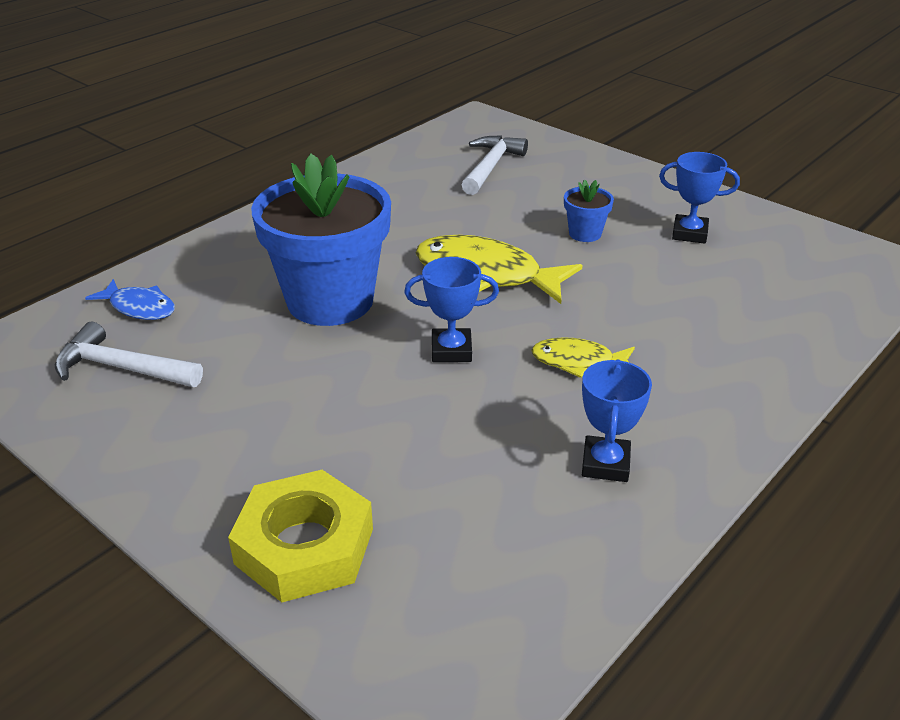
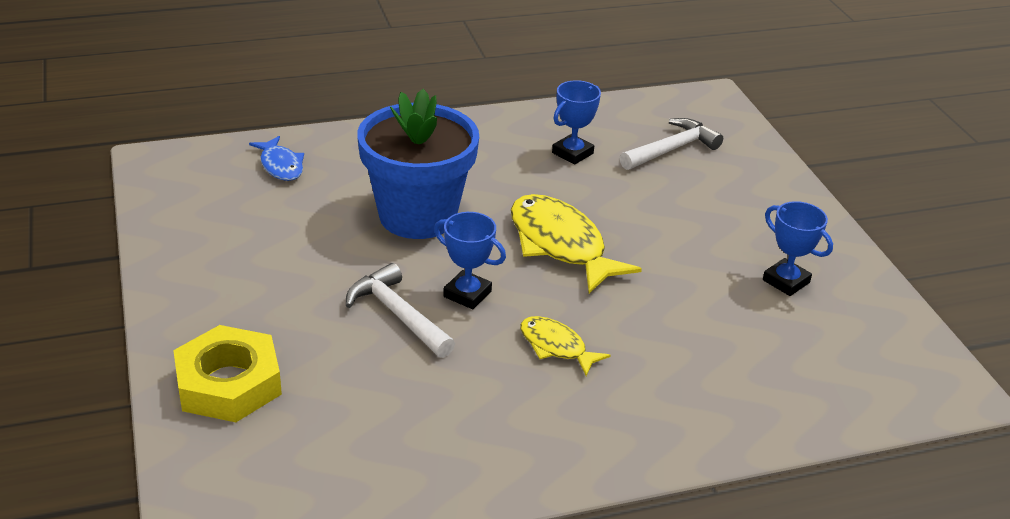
camera: 30 degrees right, 0 degrees up
white hammer [55,321,203,387] -> white hammer moved to [346,263,455,358]
blue flower pot [564,179,614,242] -> none
blue trophy [582,359,652,482] -> blue trophy moved to [552,80,601,165]

